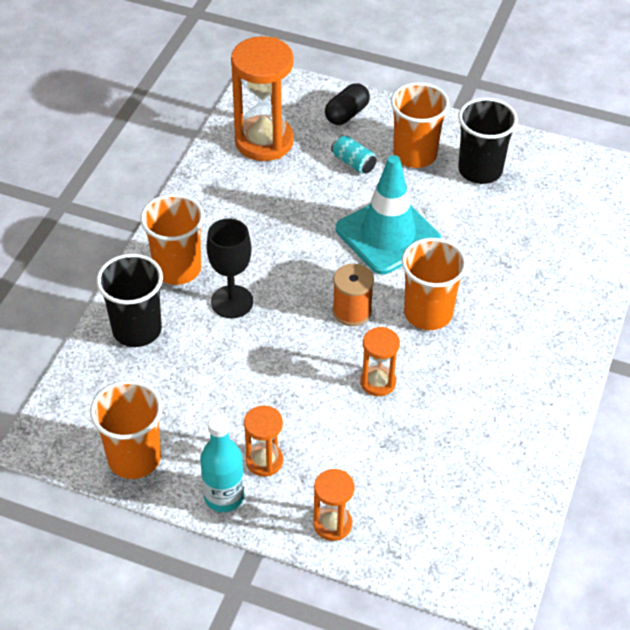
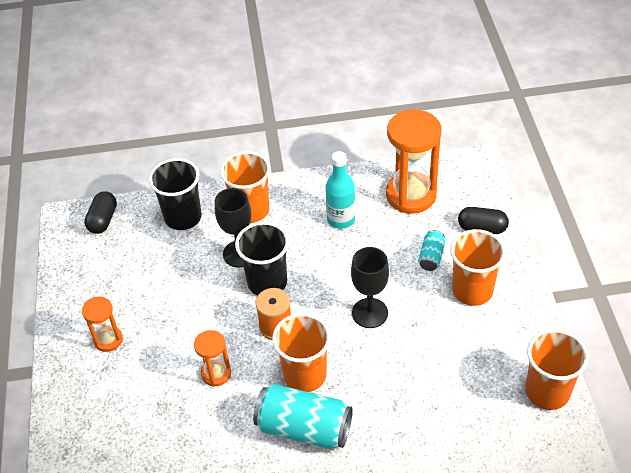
camera: 65 degrees right, 0 degrees up
orange cup [90,380,162,479] -> orange cup moved to [526,329,588,410]
turquoise bottle [200,414,245,512] -> turquoise bottle moved to [325,151,355,229]
orange hourglass [313,469,354,541] -> none
turquoise traffic cone [336,155,441,274] -> black goblet [351,247,389,328]
black cup [458,98,518,184] -> black cup moved to [235,222,289,296]
none -> black capsule [84,191,117,234]
none -> turquoise can [253,384,353,449]

